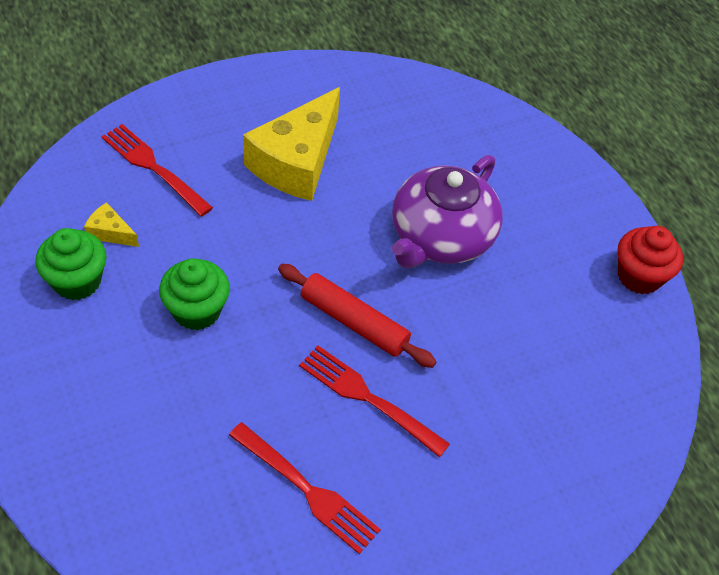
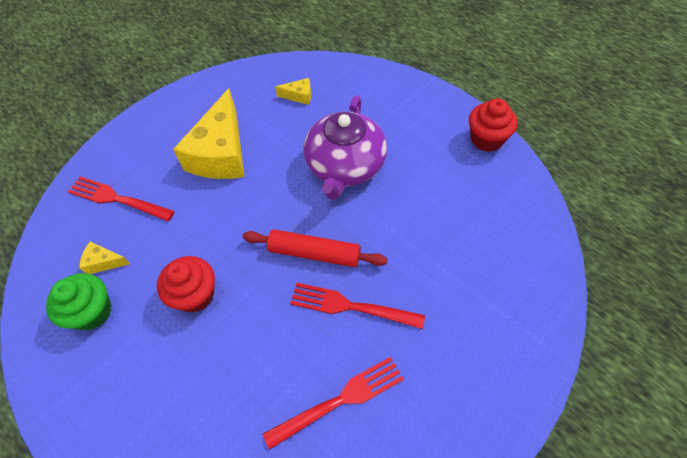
camera: 15 degrees left, 5 degrees up
green cupcake [159,258,230,330] -> red cupcake [157,256,215,313]
red fork [229,422,381,554] -> red fork turned 45 degrees counterclockwise [263,357,404,450]
none -> yellow cheese [275,78,311,105]

